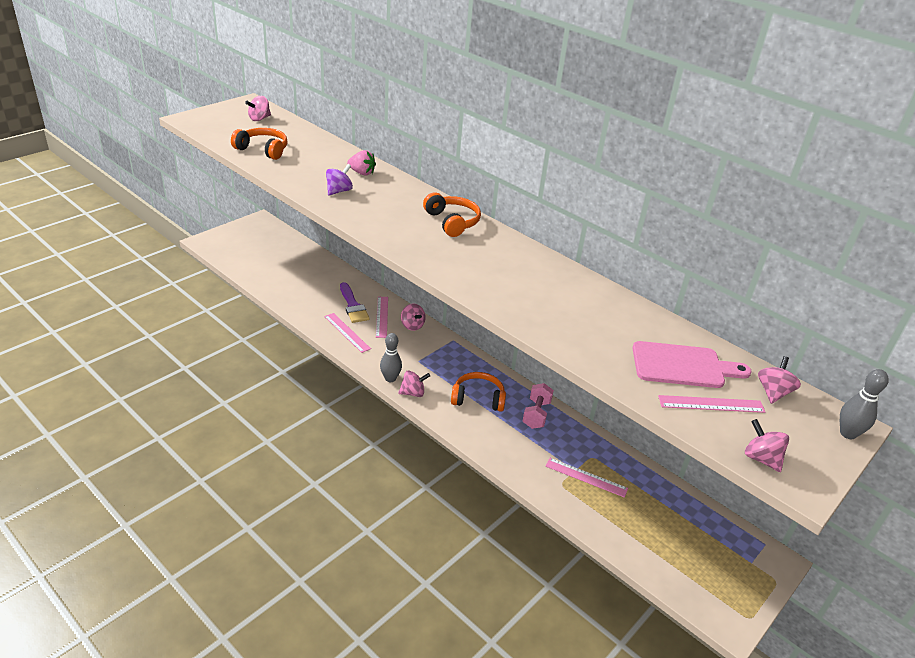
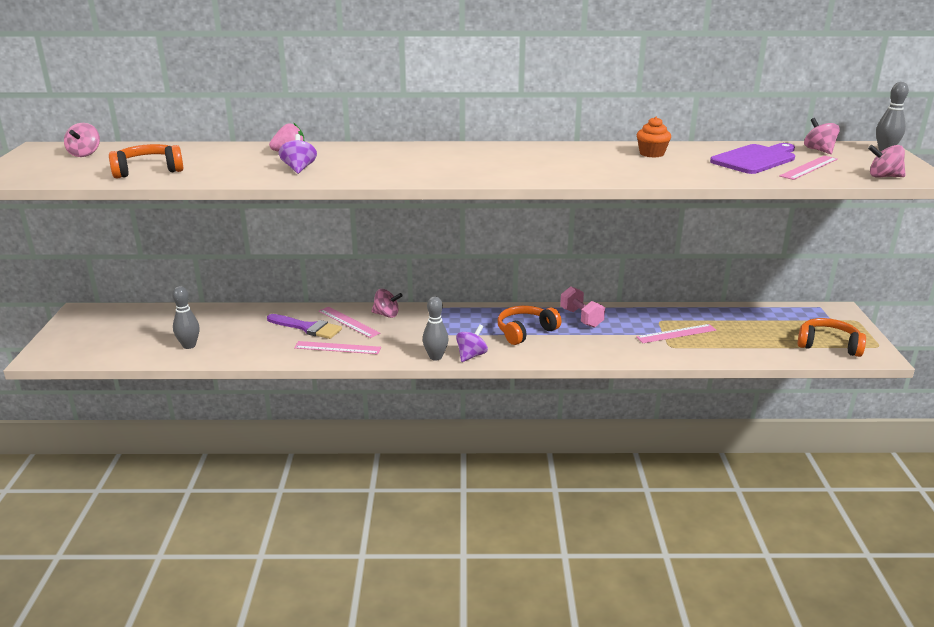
camera: 40 degrees left, 10 degrees down
pink spinning top [398,371,430,397] -> purple spinning top [456,324,488,362]
orange headphones [423,192,481,237] -> orange headphones moved to [798,318,866,357]
pink cutting board [632,341,752,388] -> purple cutting board [710,143,795,174]
none -> grey bowling pin [172,286,200,349]
none -> orange cupcake [637,117,671,158]

